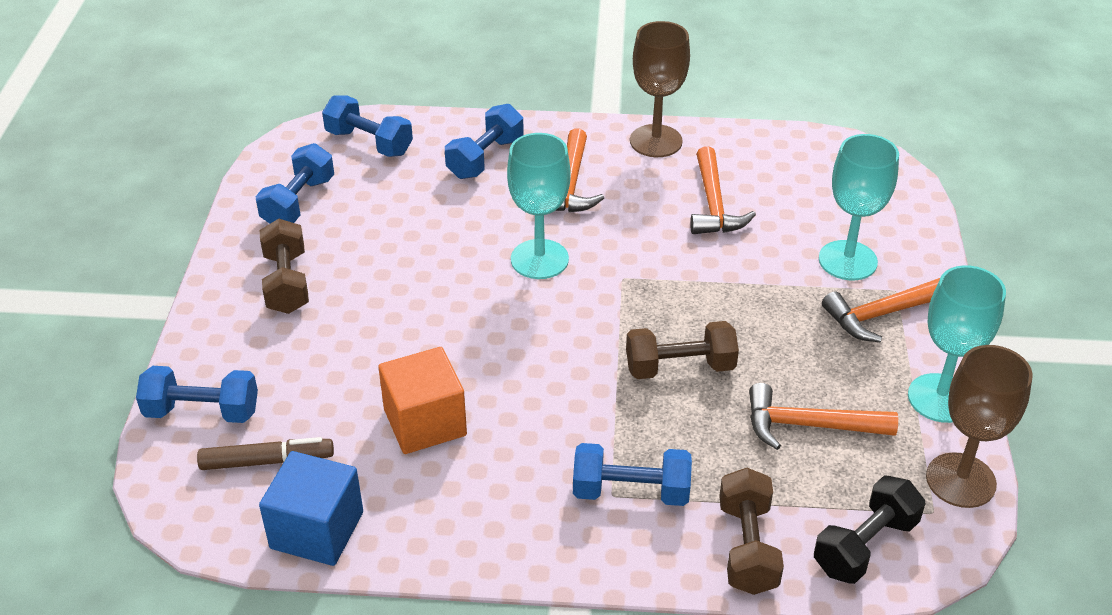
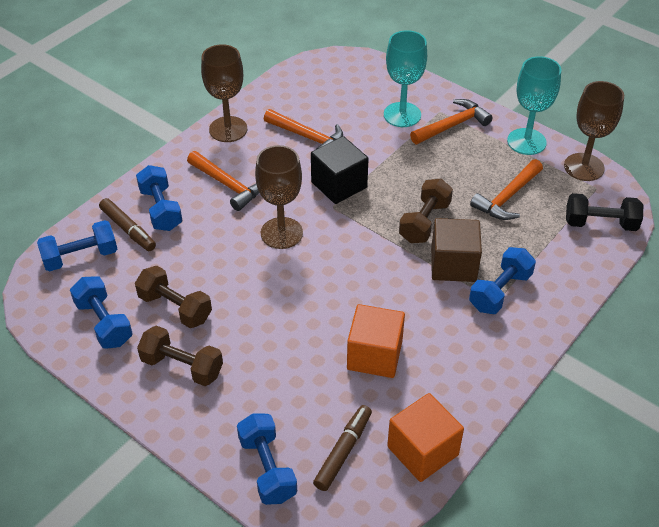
camera: 55 degrees left, 5 degrees up
blue dumbbell [136,366,258,423] -> blue dumbbell turned 60 degrees counterclockwise [237,413,297,505]
blue cube [259,451,363,566] -> orange cube [387,393,464,482]
turquoise goblet [507,133,571,279] -> brown goblet [255,145,303,249]
brown dumbbell [719,468,784,595] -> brown dumbbell moved to [135,266,212,328]
black dumbbell [814,475,926,584] -> black dumbbell turned 75 degrees counterclockwise [566,193,643,231]
orange hammer [822,278,940,342] -> orange hammer turned 135 degrees counterclockwise [410,99,493,144]
none -> brown marker [99,198,156,251]
none -> black cube [311,136,369,204]
none -> brown cube [431,218,482,282]

